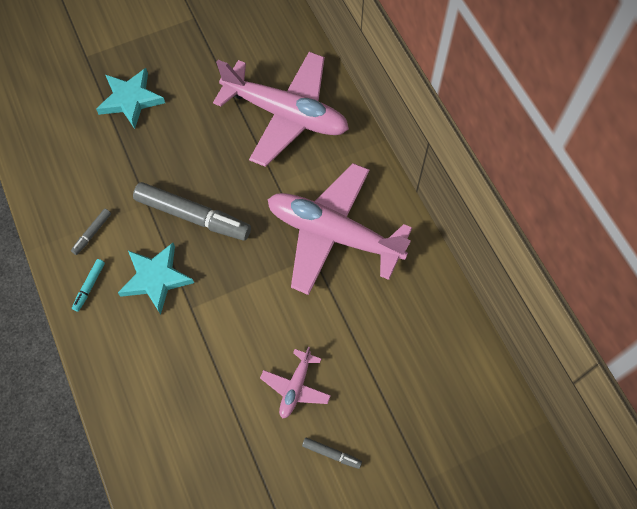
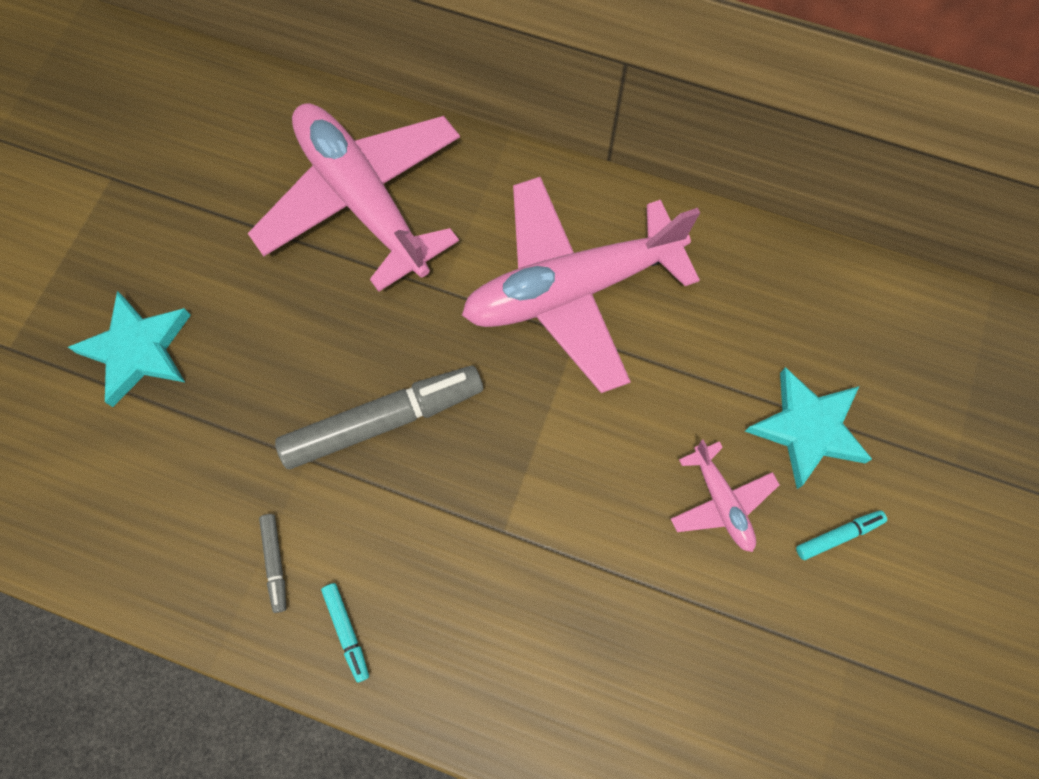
camera: 45 degrees left, 5 degrees up
turquoise star [118,243,194,315] -> turquoise star moved to [745,367,872,489]
pink plane [213,52,349,167] -> pink plane turned 105 degrees counterclockwise [248,103,460,292]
grey marker [302,437,362,469] -> turquoise marker [796,510,887,560]

